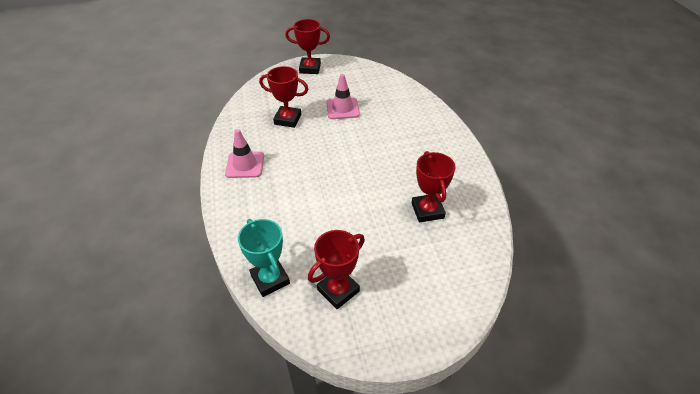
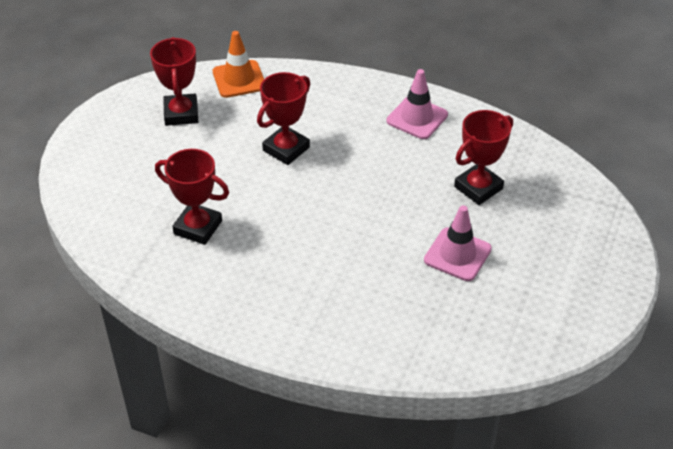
camera: 125 degrees right, 0 degrees up
turquoise trophy [238,219,290,297] -> orange traffic cone [213,31,264,98]
red trophy [285,19,330,74] -> red trophy moved to [257,72,310,165]

